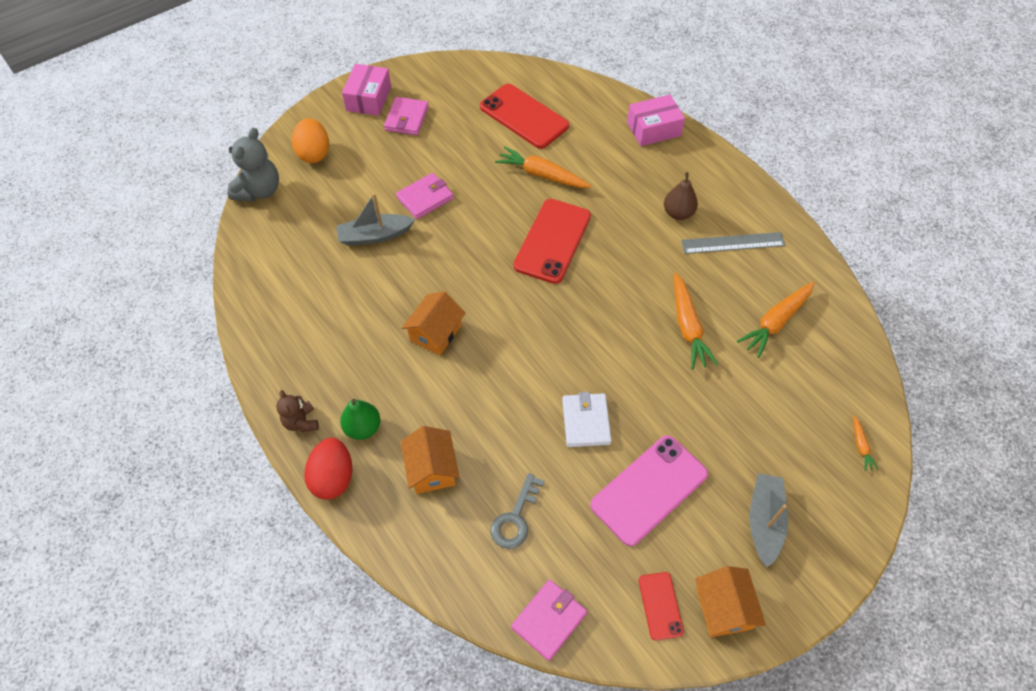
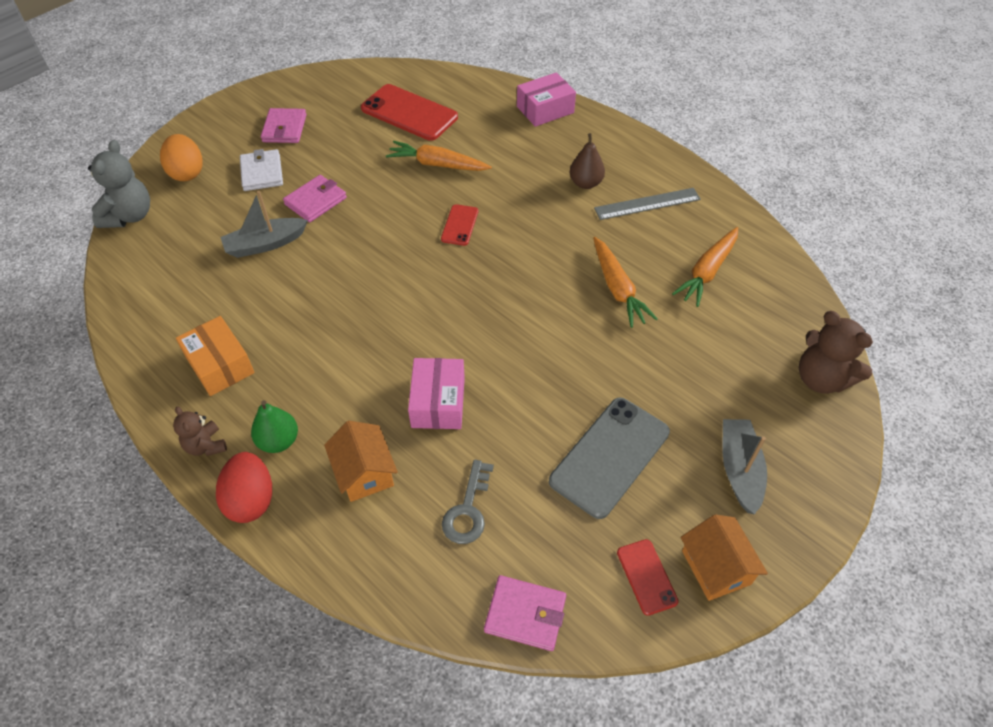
camera: 10 degrees left, 5 degrees down
pink box [342,64,391,116] -> pink box moved to [408,358,465,429]
orange house [402,291,466,356] -> none
pink wallet [511,580,587,661] -> pink wallet turned 75 degrees clockwise [484,575,566,651]
red phone [514,199,591,284] -> red phone [441,204,478,246], size x0.51
white wallet [562,392,612,447] -> white wallet moved to [240,149,283,191]
pink phone [590,435,708,546] -> grey phone [549,398,670,519]
orange carrot [853,415,879,471] -> brown teddy bear [799,311,873,394]
none -> orange box [176,316,255,396]

